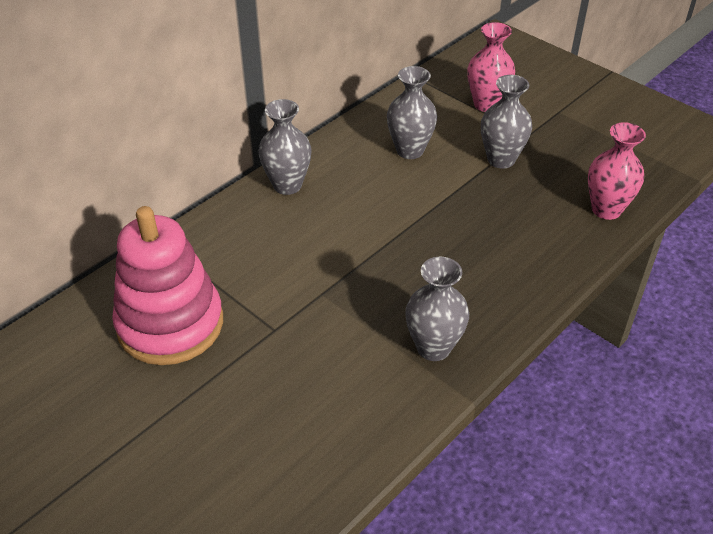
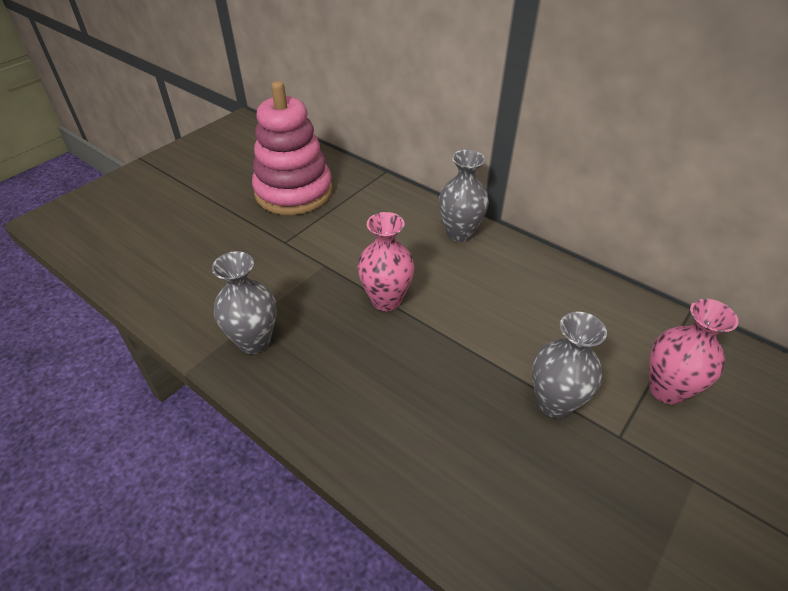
camera: 85 degrees right, 0 degrees up
grey vase [387,66,437,159] -> none
pink vase [588,122,646,220] -> pink vase moved to [358,212,415,311]

